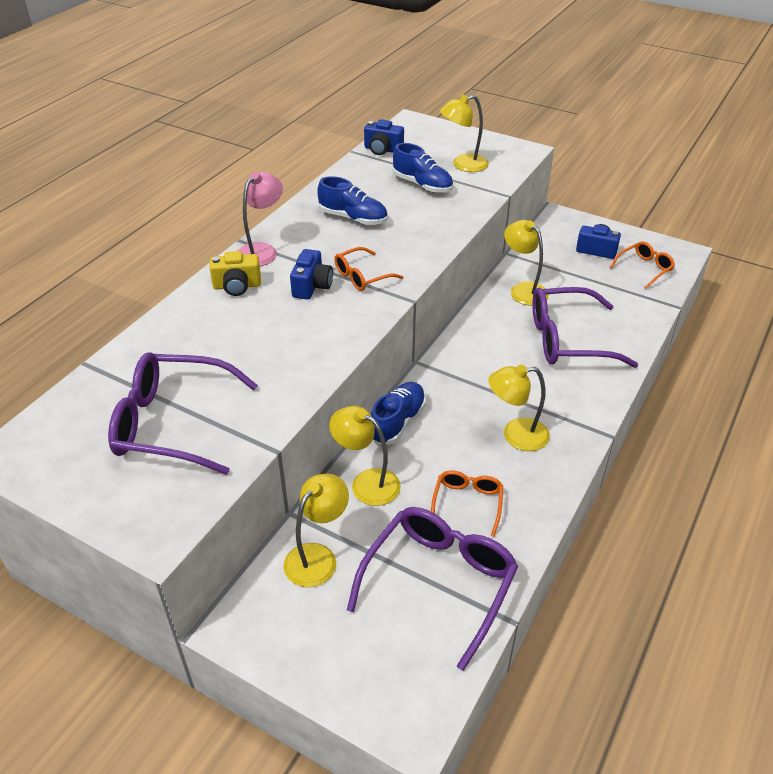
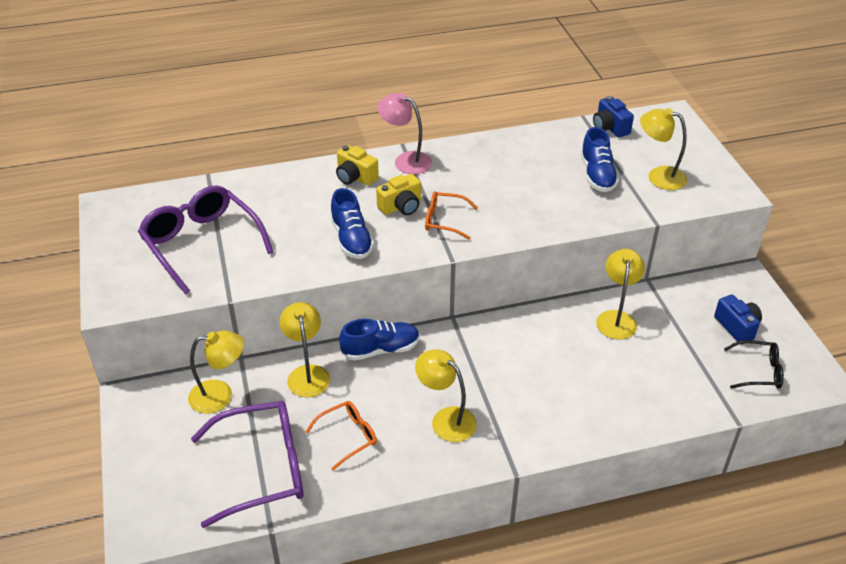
camera: 45 degrees right, 0 degrees up
pink lamp [238,172,283,266] -> pink lamp turned 135 degrees counterclockwise [378,93,432,174]
blue camera [290,249,333,300] -> yellow camera [376,174,421,215]
blue shoe [317,176,388,225] -> blue shoe moved to [330,188,374,259]
purple glasses [532,287,638,368] -> none
orange glasses [610,241,675,289] -> black glasses [724,340,784,389]

